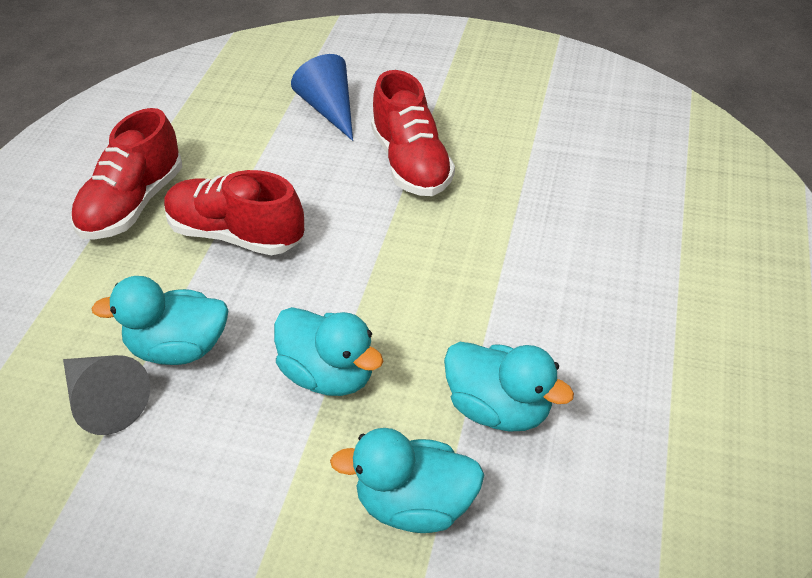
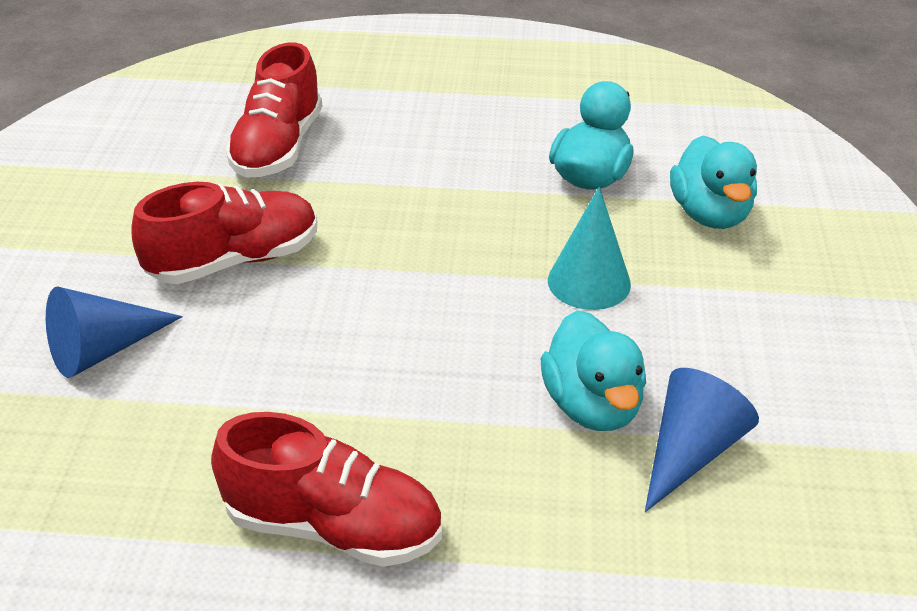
camera: 100 degrees left, 5 degrees down
grey cone [63,355,150,435] -> blue cone [645,368,759,512]
red shoe [164,170,304,255] -> red shoe moved to [226,42,322,178]
turquoise duck [274,307,383,396] -> turquoise cone [548,187,631,310]

